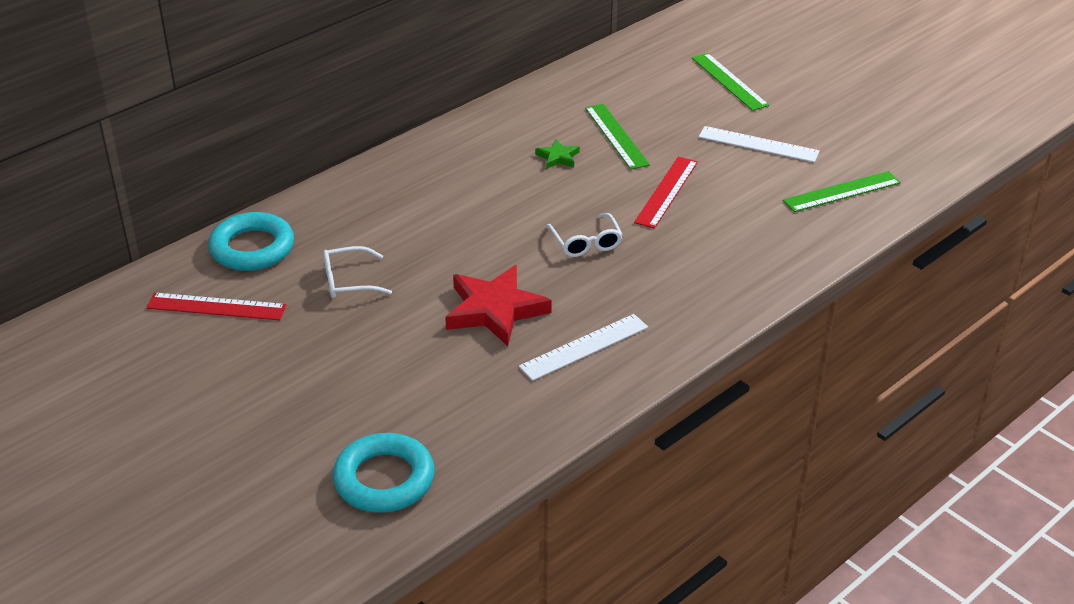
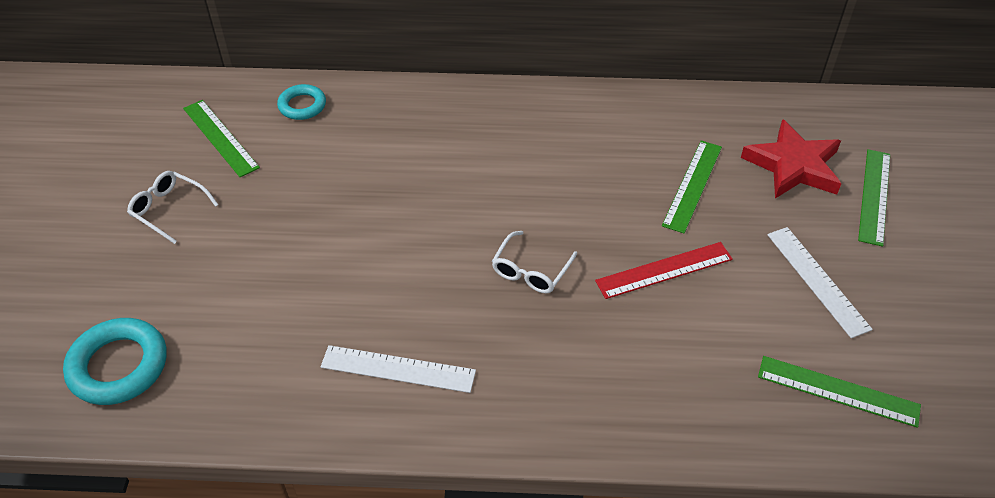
camera: 45 degrees right, 10 degrees up
red ruler [146,293,287,320] -> green ruler [183,100,260,177]
turquoise ring [209,212,294,271] -> turquoise ring [277,84,326,120], size x0.62
white glasses [323,246,392,298] -> white glasses moved to [127,171,218,244]
red star [445,265,551,346] -> red star moved to [741,119,842,199]
green star [535,139,580,169] -> none

